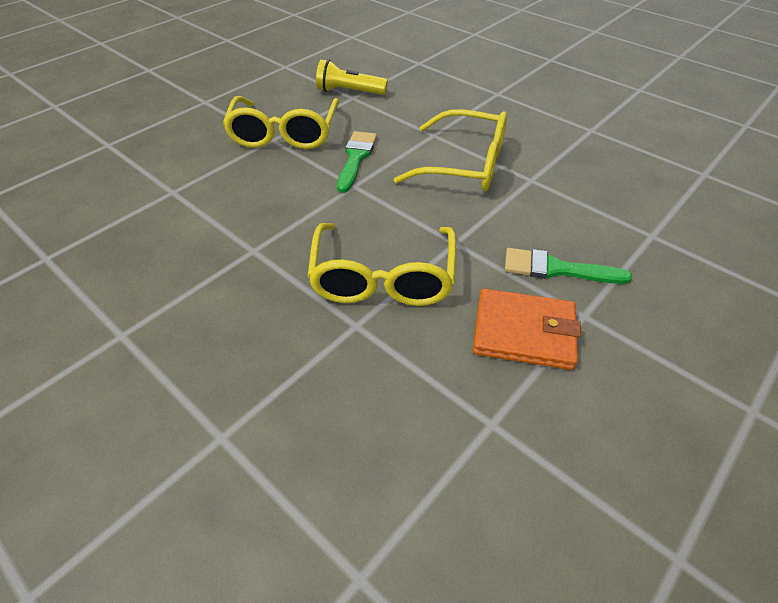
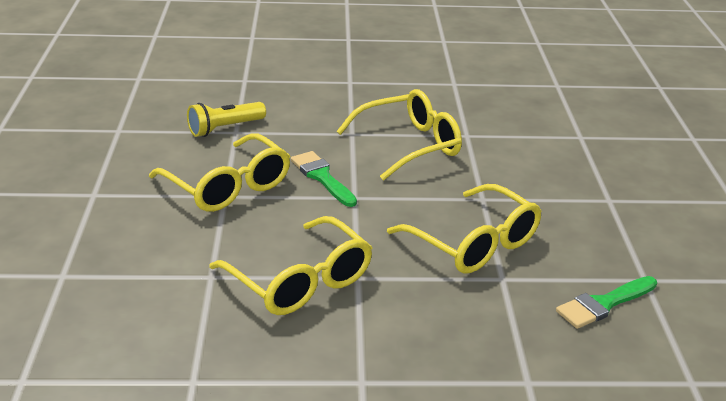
camera: 45 degrees left, 15 degrees down
orange wallet [473,288,581,370] -> none
green brush [505,248,632,284] -> green brush moved to [556,276,657,329]
none -> yellow glasses [209,216,373,315]

